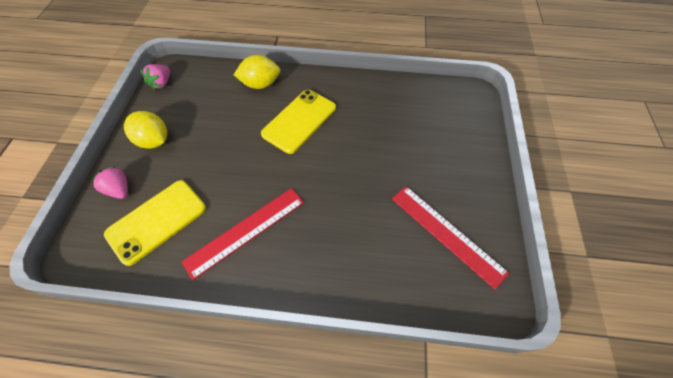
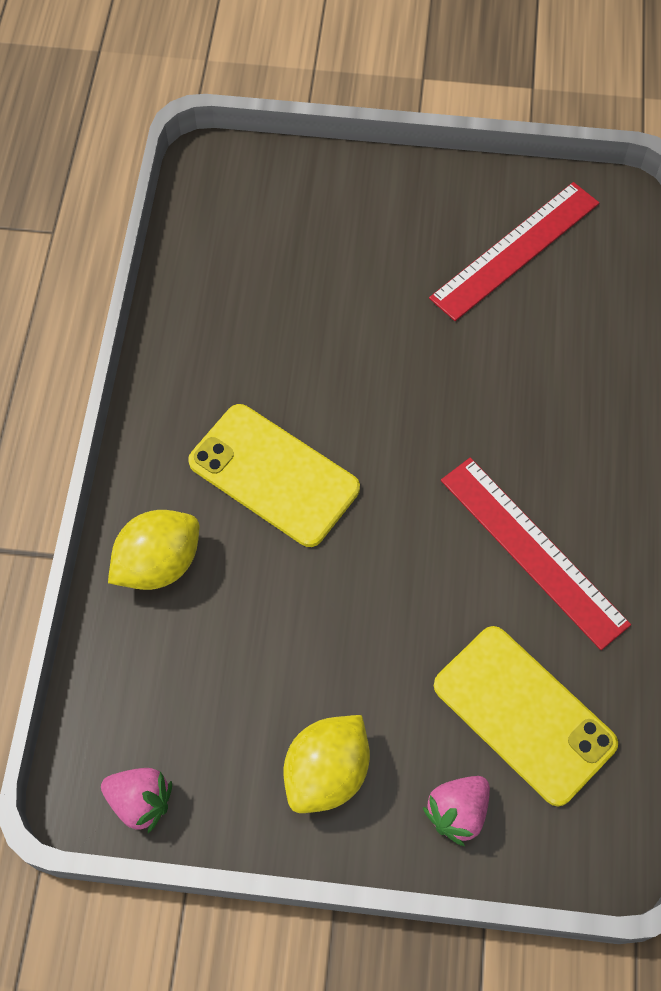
camera: 90 degrees left, 5 degrees up
yellow lemon [234,55,280,89] -> yellow lemon turned 60 degrees clockwise [108,510,199,590]

